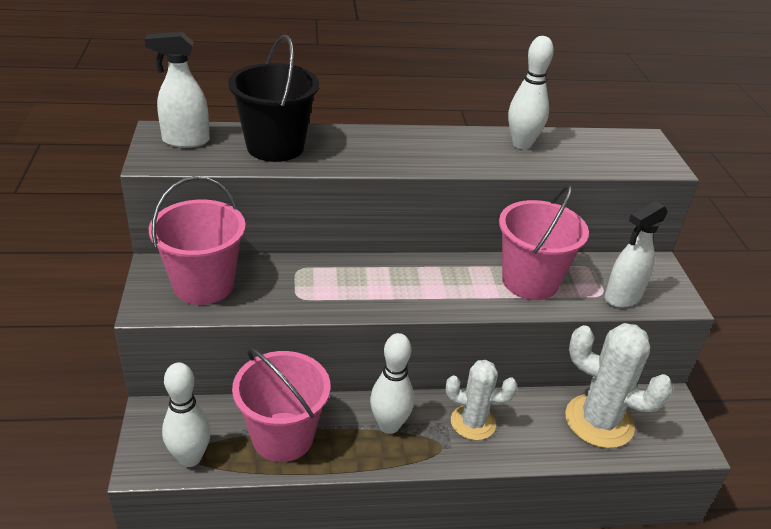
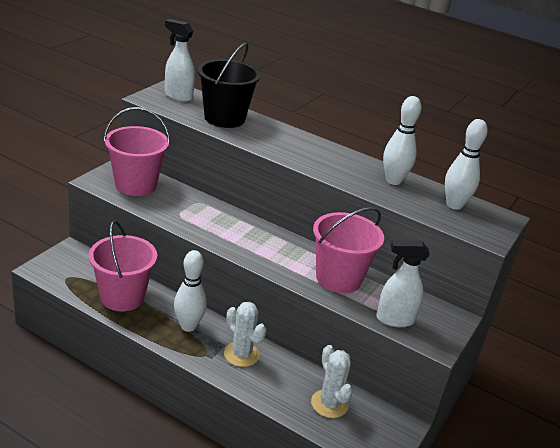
camera: 35 degrees right, 5 degrees down
white bowling pin [162,362,211,467] -> white bowling pin moved to [445,119,488,210]
white cactus [565,323,673,448] -> white cactus [311,345,353,418], size x0.65

